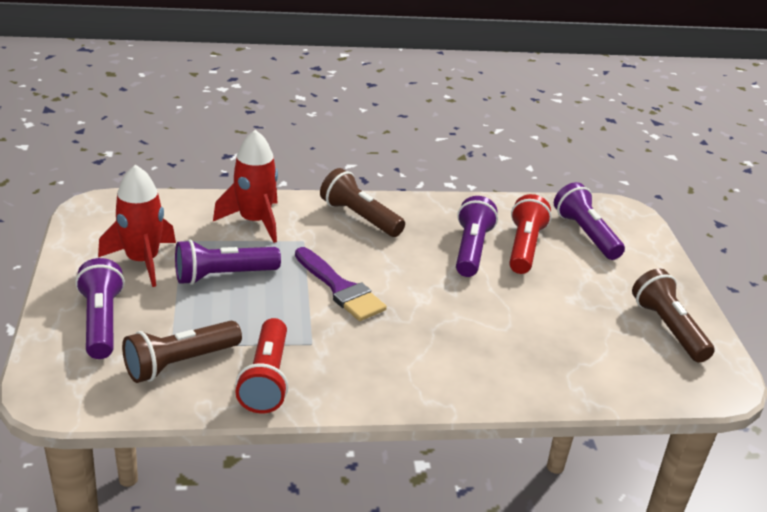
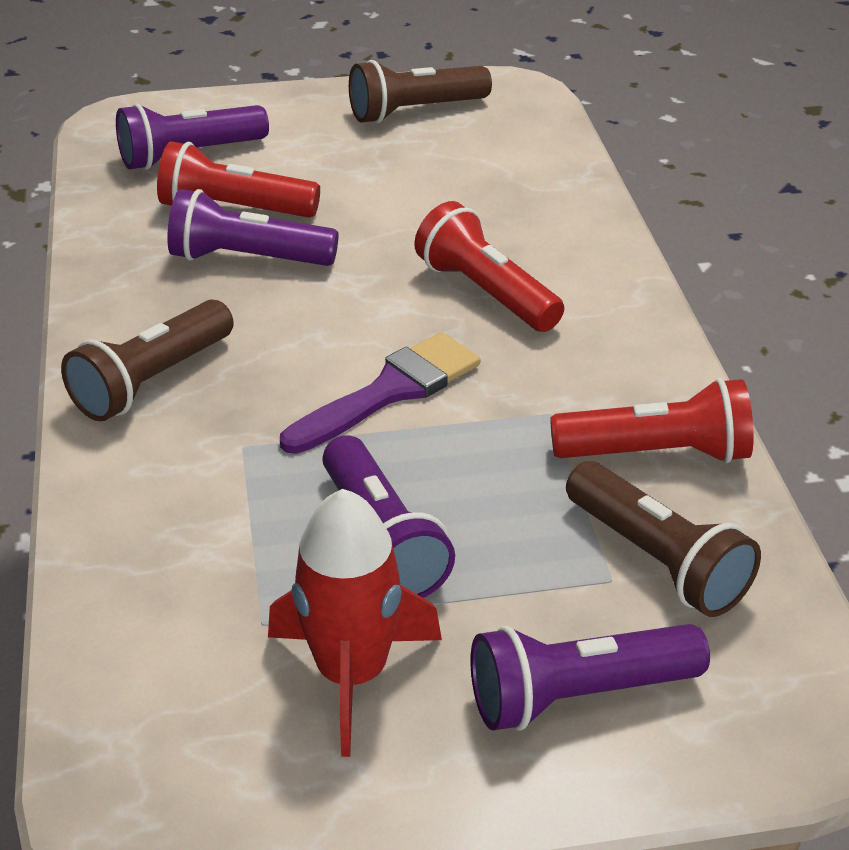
camera: 90 degrees left, 5 degrees up
red rocket [213,130,278,243] -> none
none -> red flashlight [414,201,564,332]

